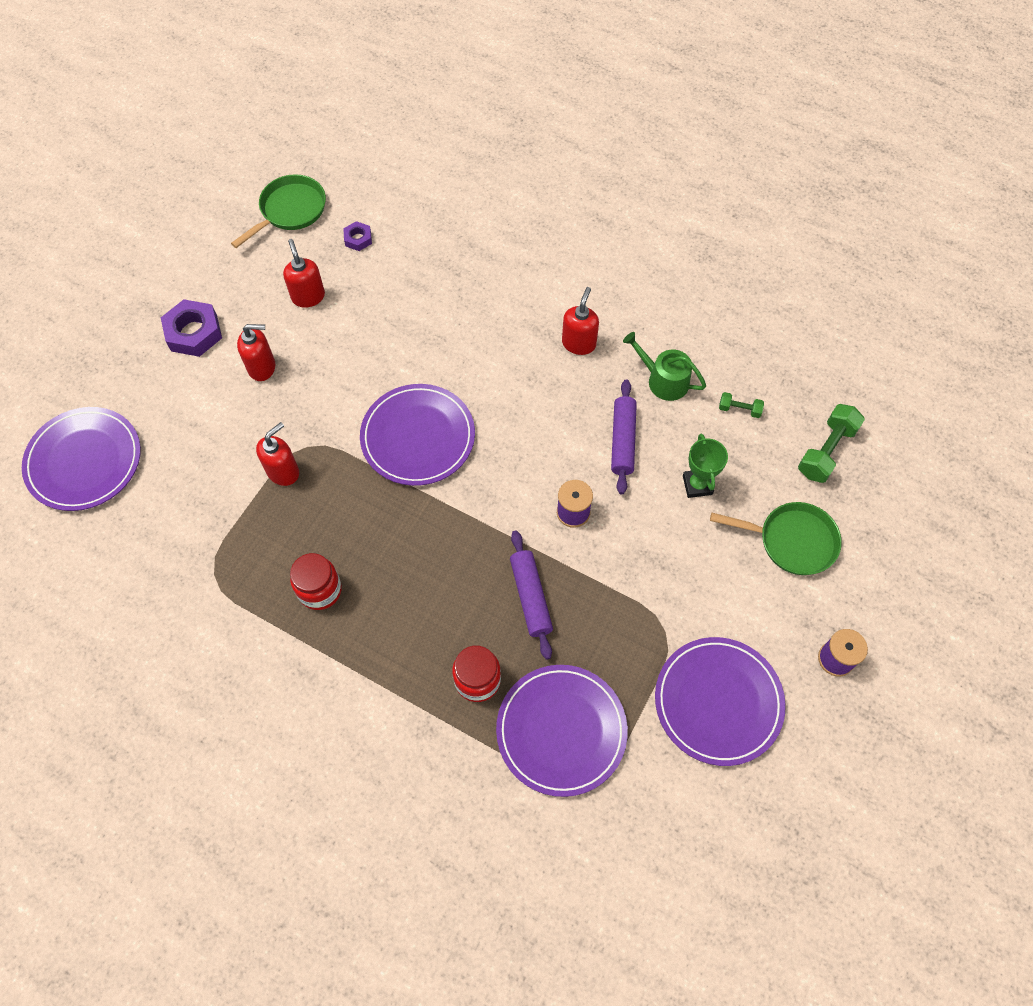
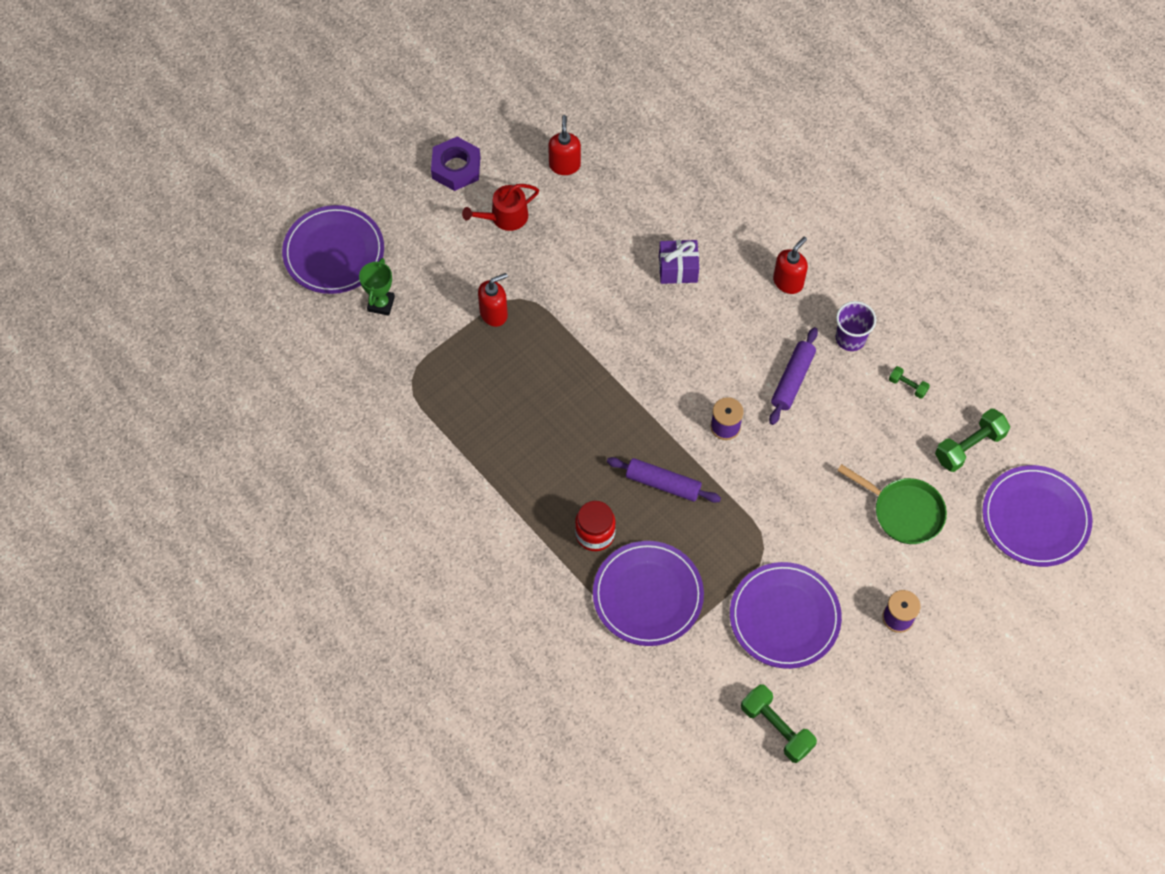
camera: 20 degrees right, 0 degrees up
green pan [231,174,326,248] -> none
red soap dispenser [237,324,275,381] -> red watering can [462,184,539,231]
red jar [290,553,342,610] -> none
purple nut [343,221,372,251] -> none
purple plate [360,384,475,486] -> purple plate moved to [982,465,1092,567]
purple rolling pin [510,530,553,660] -> purple rolling pin turned 75 degrees counterclockwise [607,457,721,503]
green watering can [623,332,706,401] -> purple cup [836,301,876,351]
green trophy [683,434,728,498] -> green trophy moved to [359,258,395,316]
none -> purple gift [659,240,699,284]
none -> green dumbbell [741,684,817,763]

